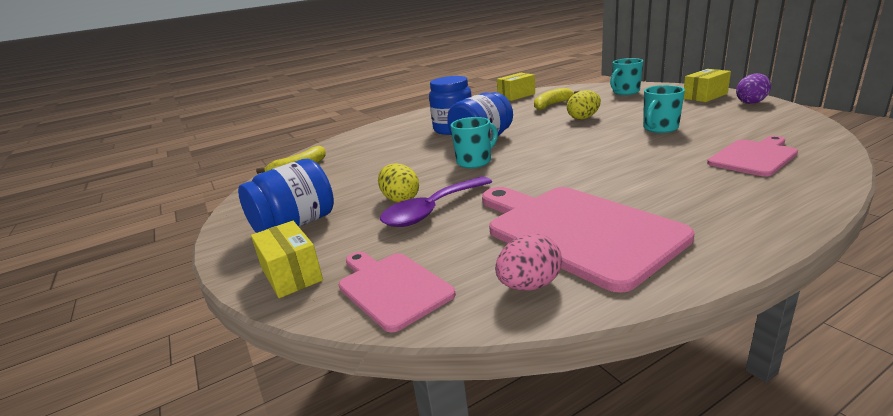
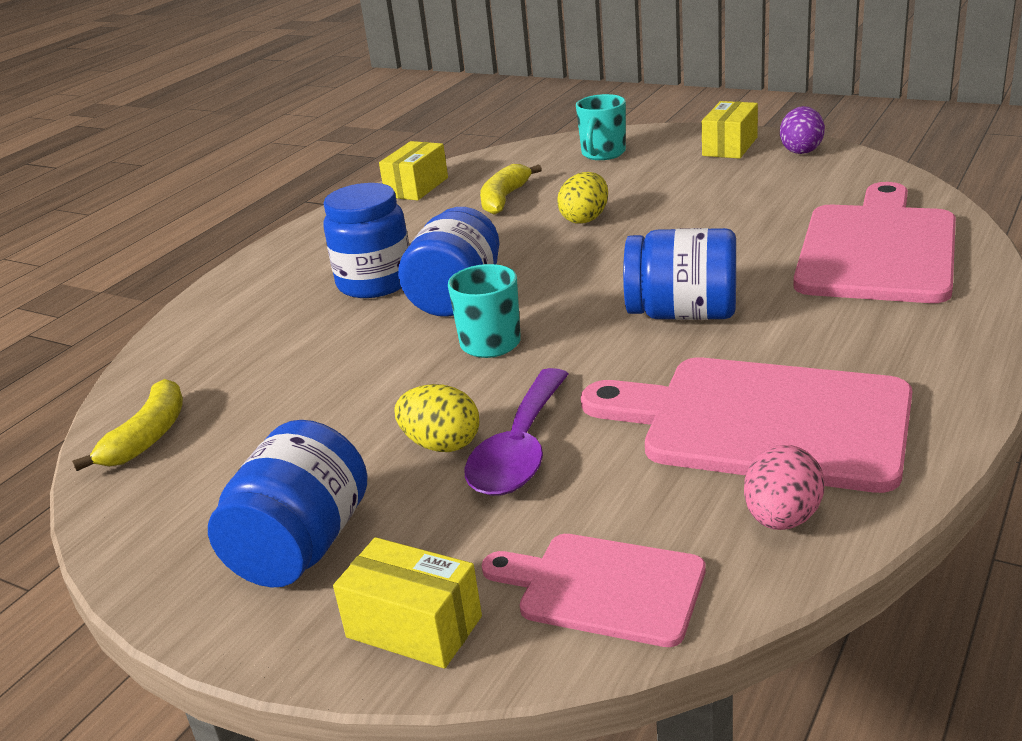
camera: 30 degrees left, 5 degrees up
turquoise mug [643,85,685,133] -> none
pink cutting board [707,136,798,177] -> pink cutting board [793,182,956,303], size x1.75
none -> blue jar [623,228,736,320]

